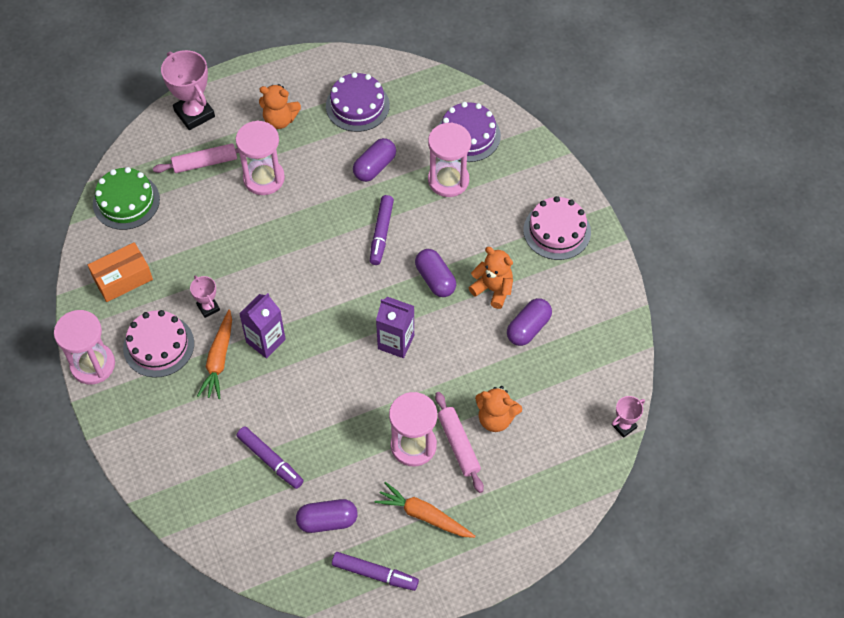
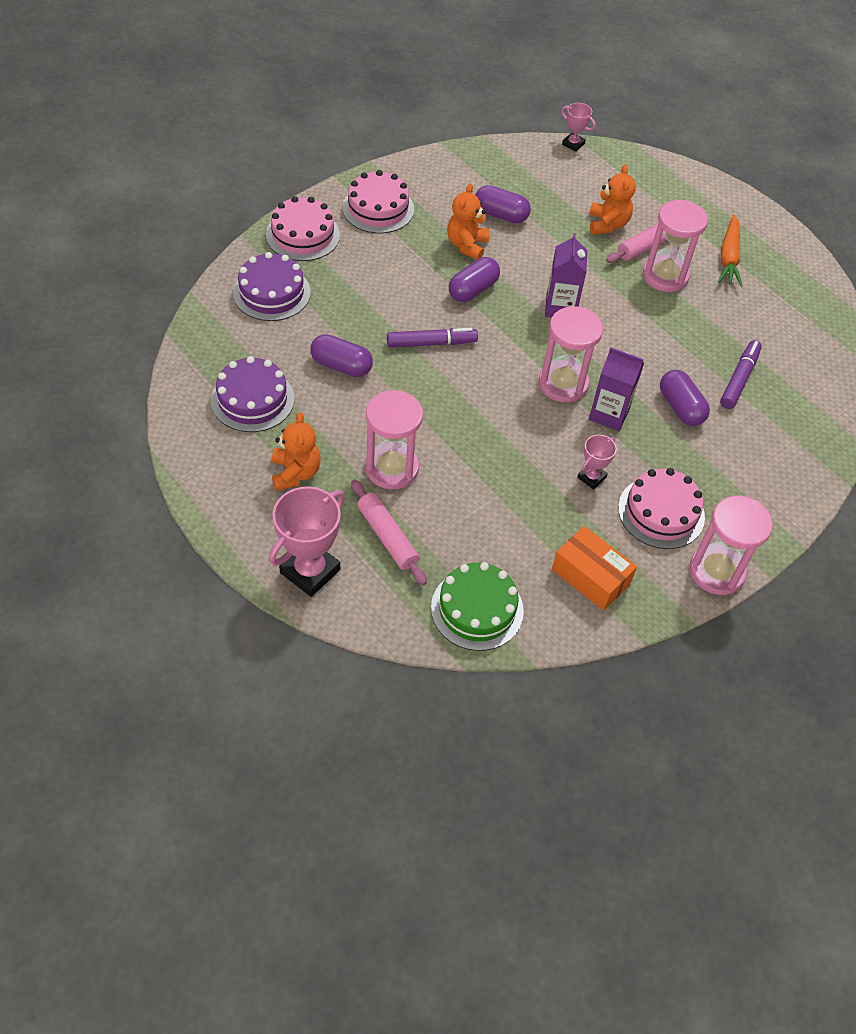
camera: 110 degrees left, 5 degrees down
orange carrot [197,309,232,399] -> none
purple capsule [296,499,357,533] -> purple capsule moved to [660,370,710,426]
purple marker [332,552,419,591] -> none
pink hourglass [428,123,471,197] -> pink hourglass moved to [539,306,603,403]
none -> pink cake [266,196,340,261]

